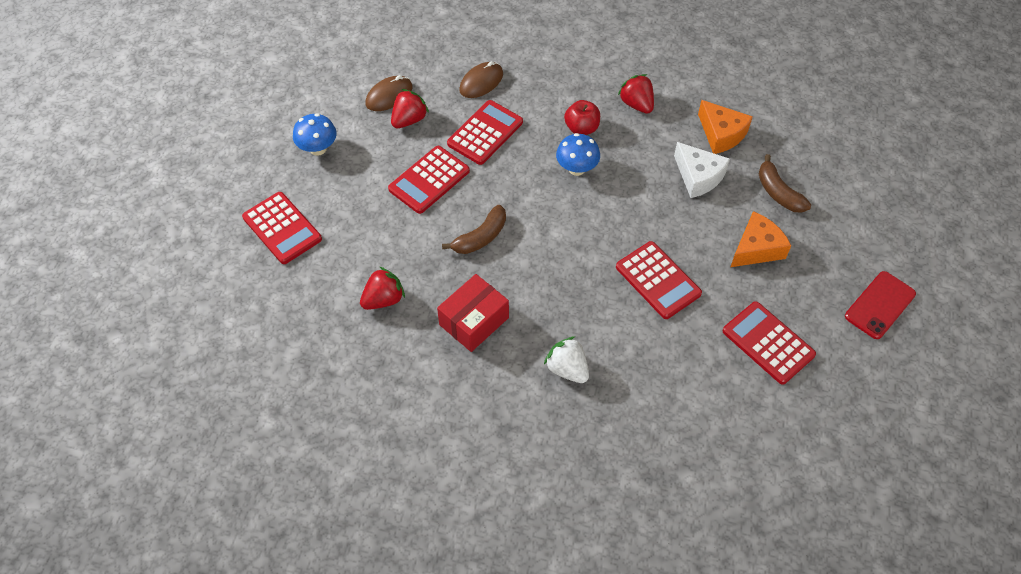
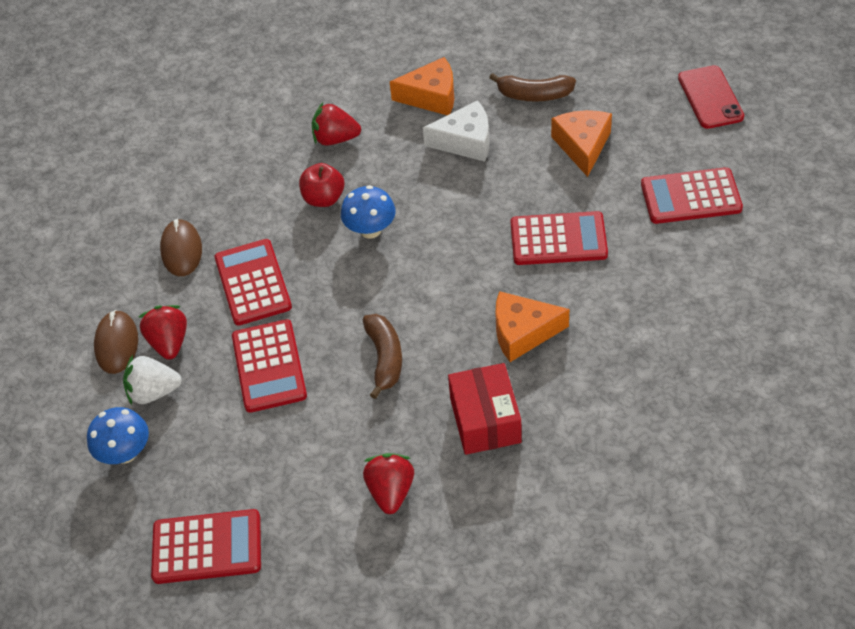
camera: 50 degrees left, 5 degrees down
white strawberry [544,336,589,383] -> white strawberry moved to [123,355,182,405]
none -> orange cheese [495,291,569,362]

